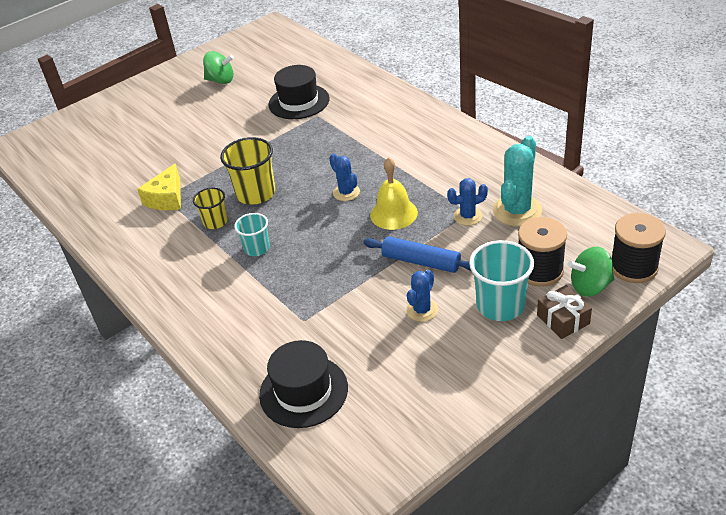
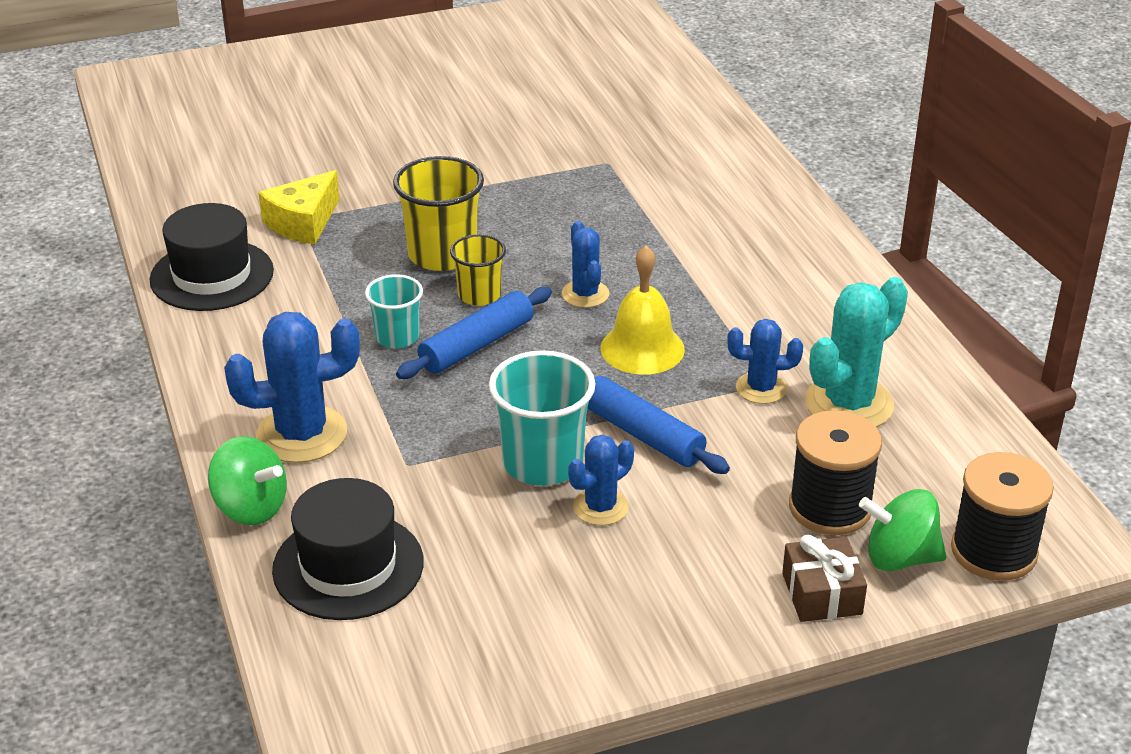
camera: 15 degrees right, 5 degrees down
yellow cup [193,188,228,229] -> yellow cup moved to [450,234,506,306]
green spinning top [203,51,234,84] -> green spinning top moved to [208,436,287,525]
black hat [268,65,330,119] -> black hat moved to [150,203,274,311]
turquoise cup [469,240,534,321] -> turquoise cup moved to [489,350,596,486]
none -> blue cactus [224,312,360,463]
none -> blue rolling pin [396,287,552,379]

